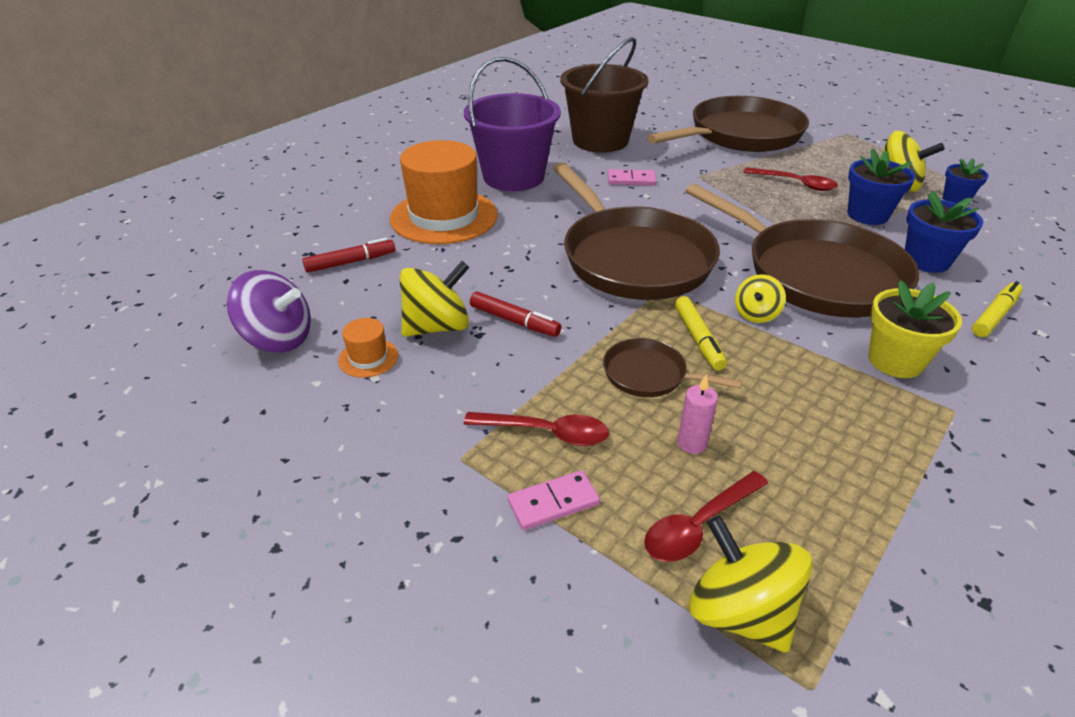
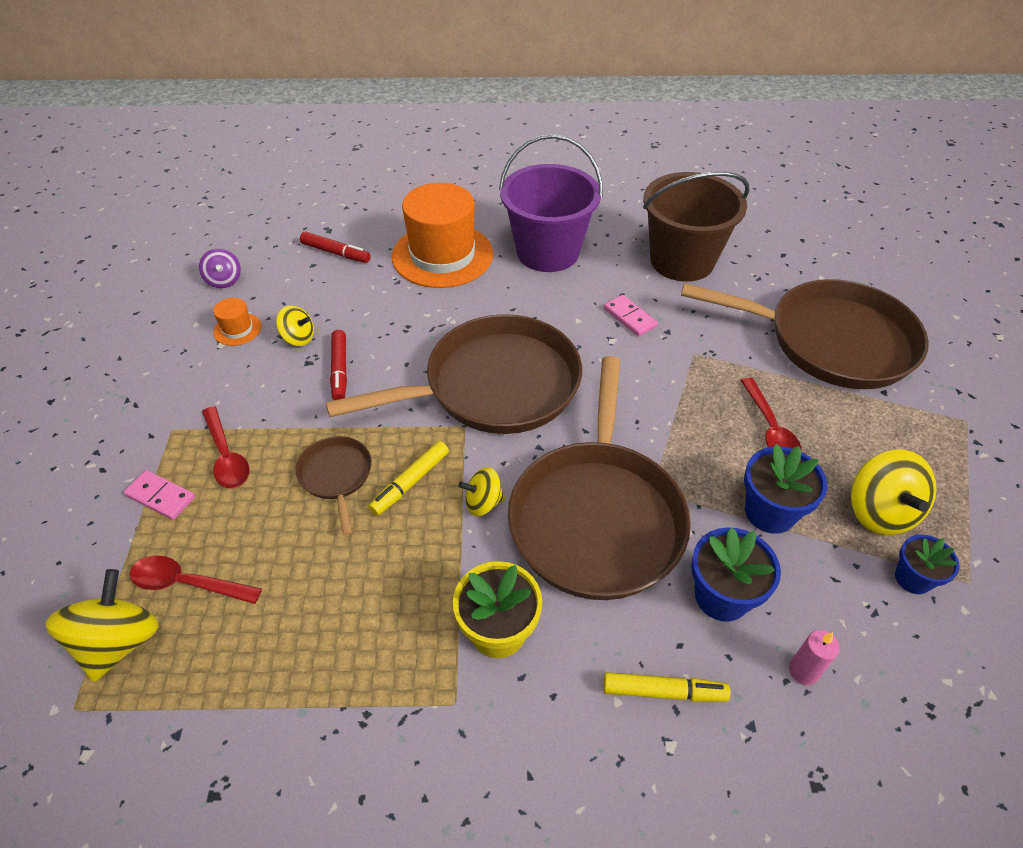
camera: 50 degrees right, 10 degrees up
purple spinning top [227,270,311,353] -> purple spinning top [199,248,241,288], size x0.59
yellow spinning top [400,261,469,337] -> yellow spinning top [276,305,314,346], size x0.59
brown pan [553,163,720,300] -> brown pan turned 135 degrees counterclockwise [326,314,582,434]
pink candle [677,374,718,454] -> pink candle moved to [789,630,840,685]

